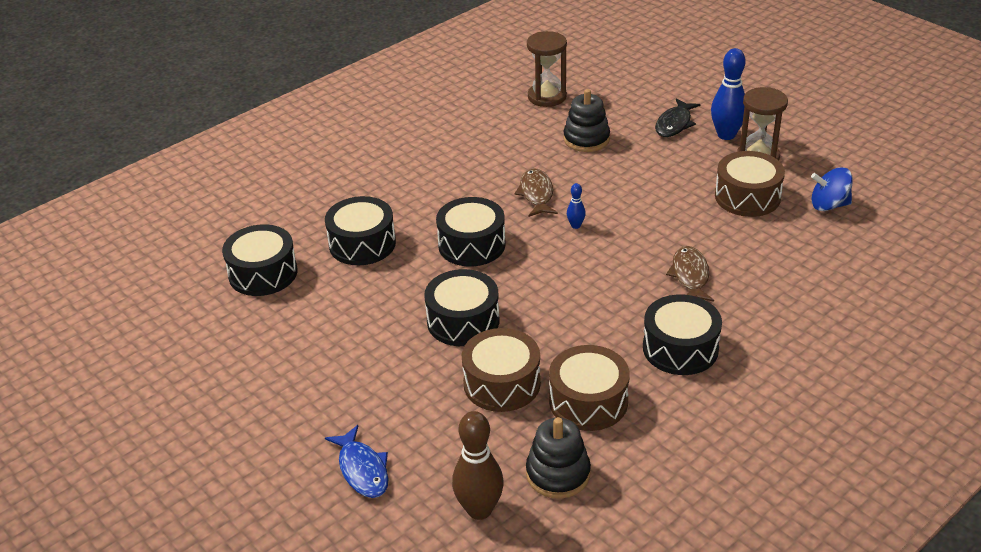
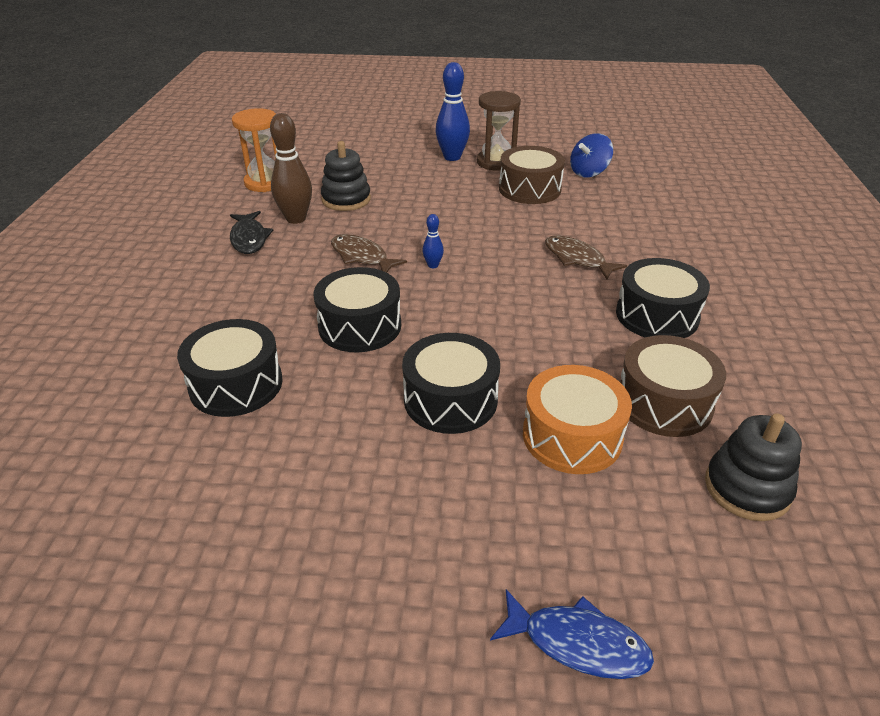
camera: 45 degrees left, 0 degrees up
black drum [222,224,298,296] -> none
brown bowling pin [452,411,504,520] -> brown bowling pin moved to [270,113,312,224]
brown drum [462,328,541,412] -> orange drum [523,365,632,474]
brown hourglass [527,31,567,107] -> orange hourglass [232,108,277,192]
black fish [655,98,701,137] -> black fish moved to [230,211,273,254]

